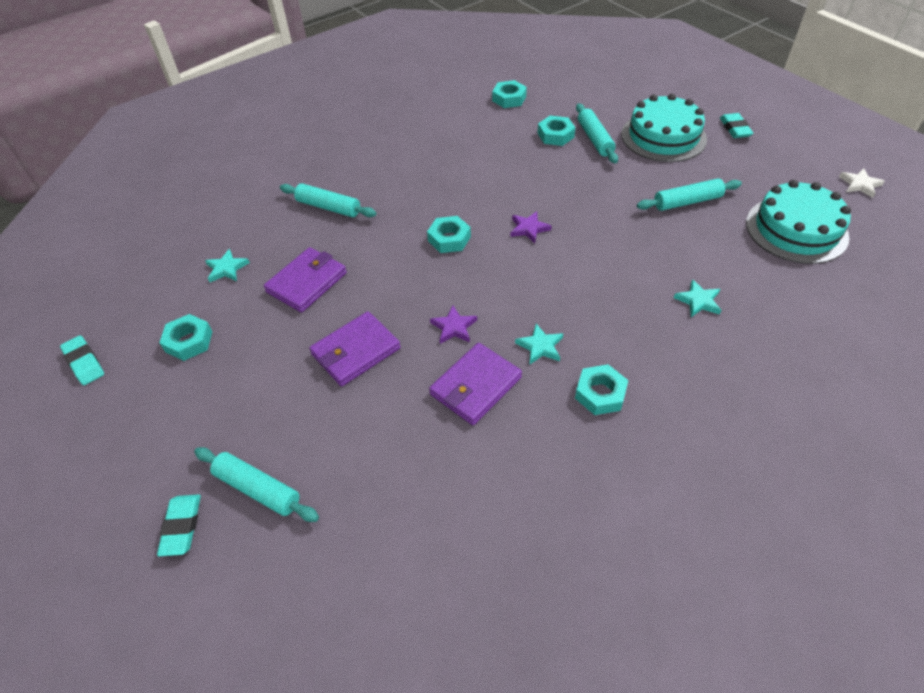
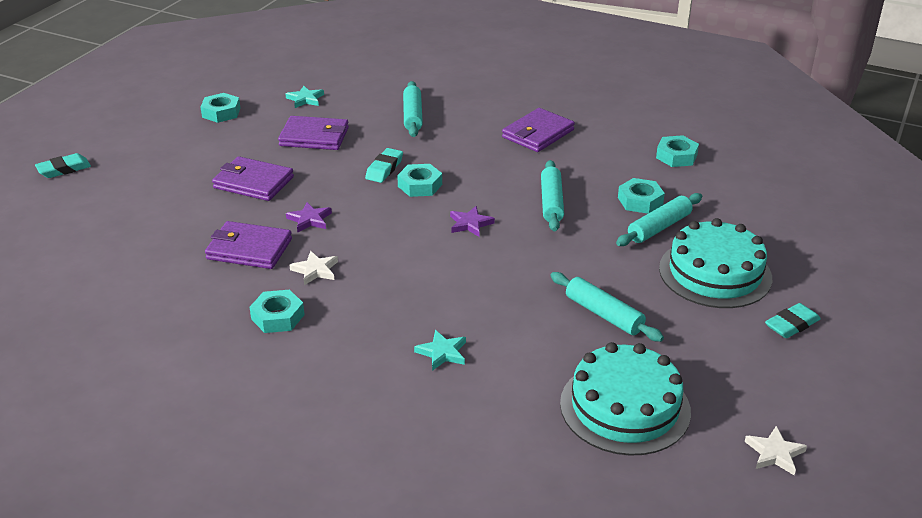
camera: 60 degrees right, 15 degrees down
turquoise eraser [60,335,104,385] -> turquoise eraser moved to [365,148,403,183]
turquoise rolling pin [194,447,319,522] -> turquoise rolling pin moved to [541,160,564,231]
turquoise star [515,324,563,365] -> white star [290,251,338,285]
none -> purple wallet [502,108,575,152]

